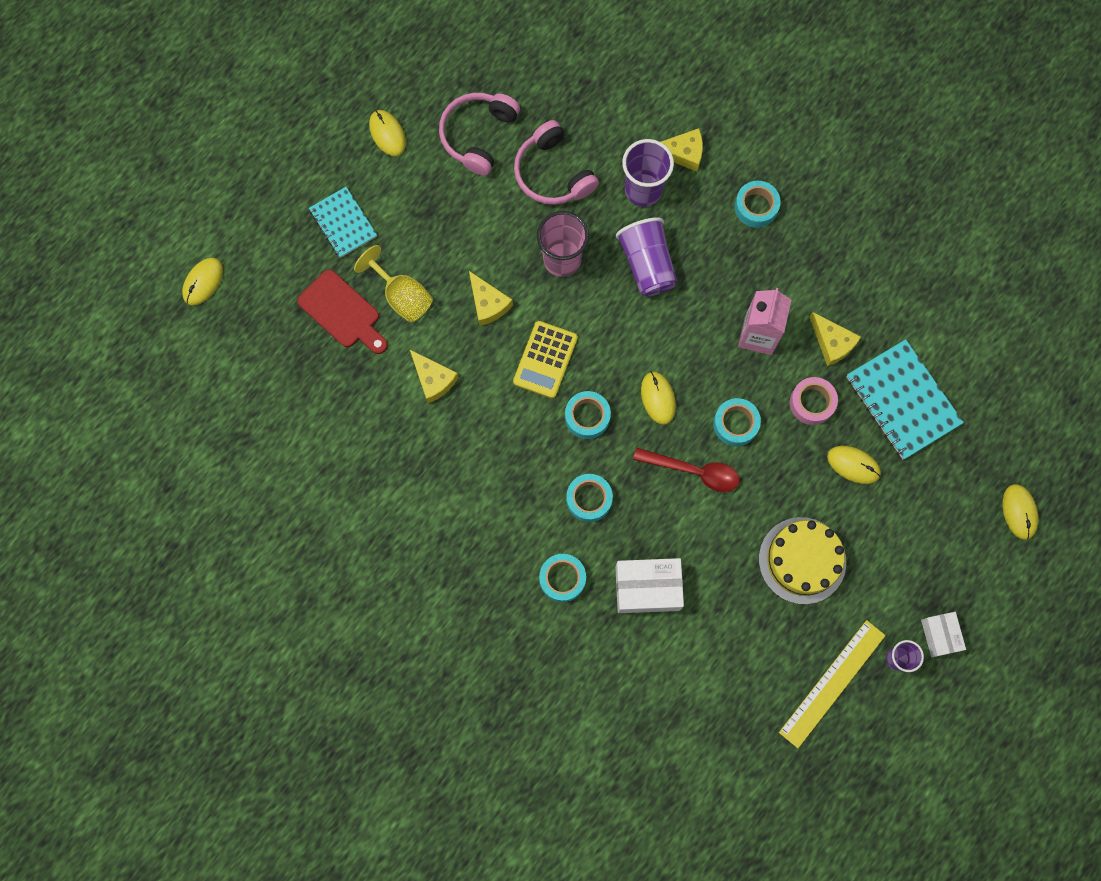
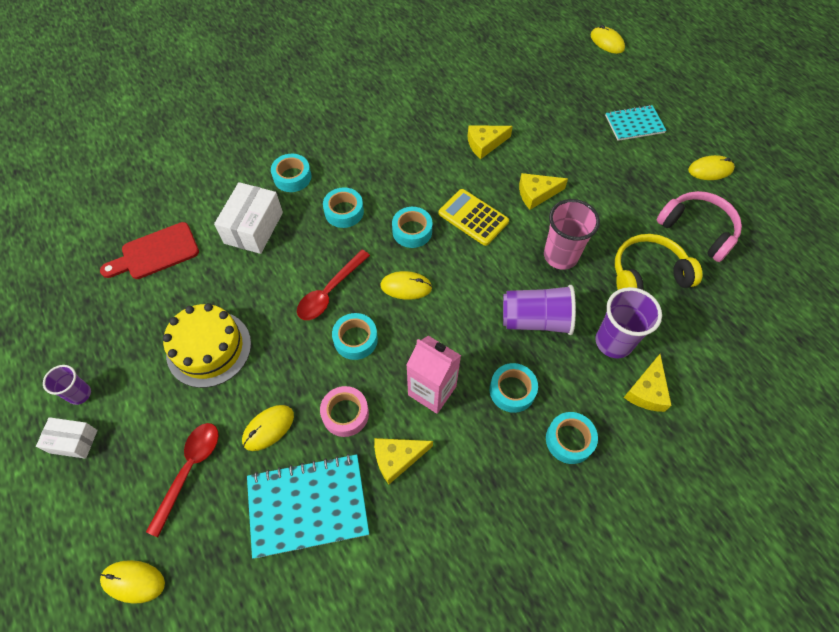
camera: 110 degrees right, 15 degrees down
red cutting board [297,270,388,354] -> red cutting board moved to [100,222,199,279]
yellow goblet [354,245,433,323] -> none
pink headphones [514,120,599,205] -> yellow headphones [615,234,703,290]
yellow ruler [779,620,886,748] -> none
none -> red spoon [146,423,219,537]
none -> turquoise tape [490,363,538,413]

